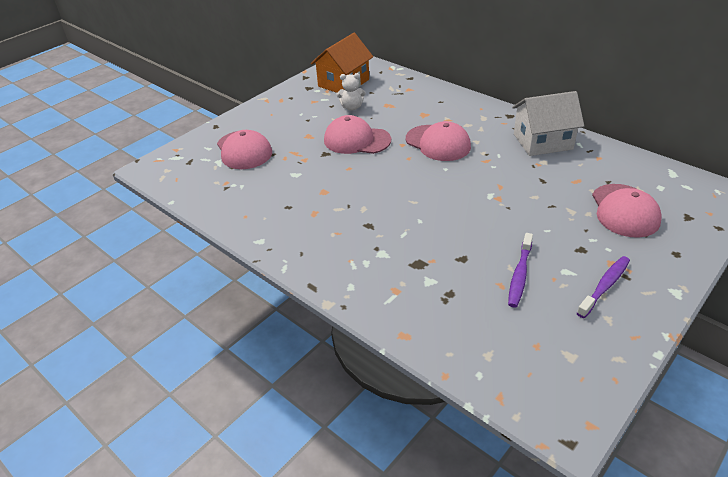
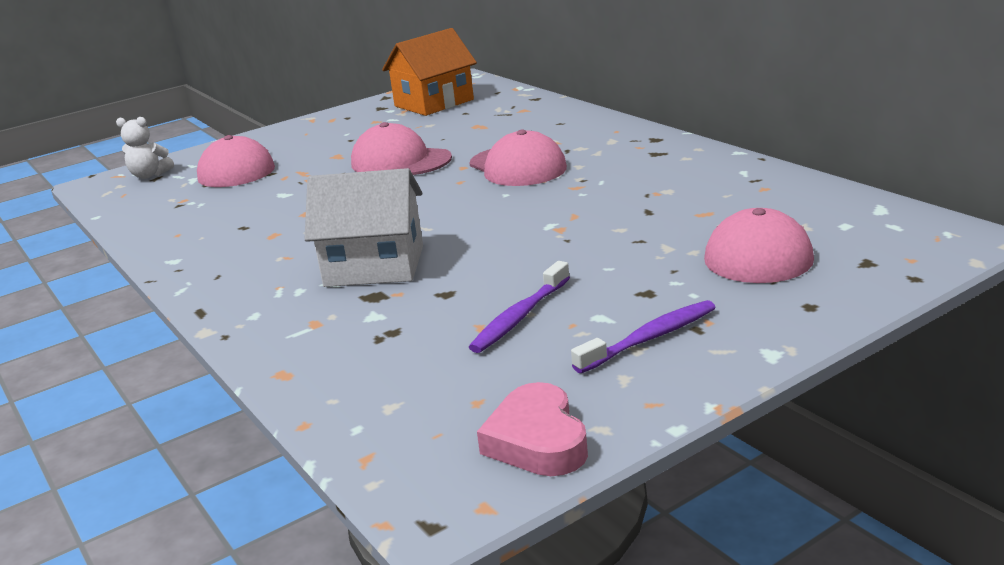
camera: 15 degrees right, 15 degrees down
white teddy bear [337,73,366,111] -> white teddy bear moved to [116,117,174,179]
white house [512,91,584,156] -> white house moved to [305,168,423,287]
none -> pink heart [477,382,588,476]

